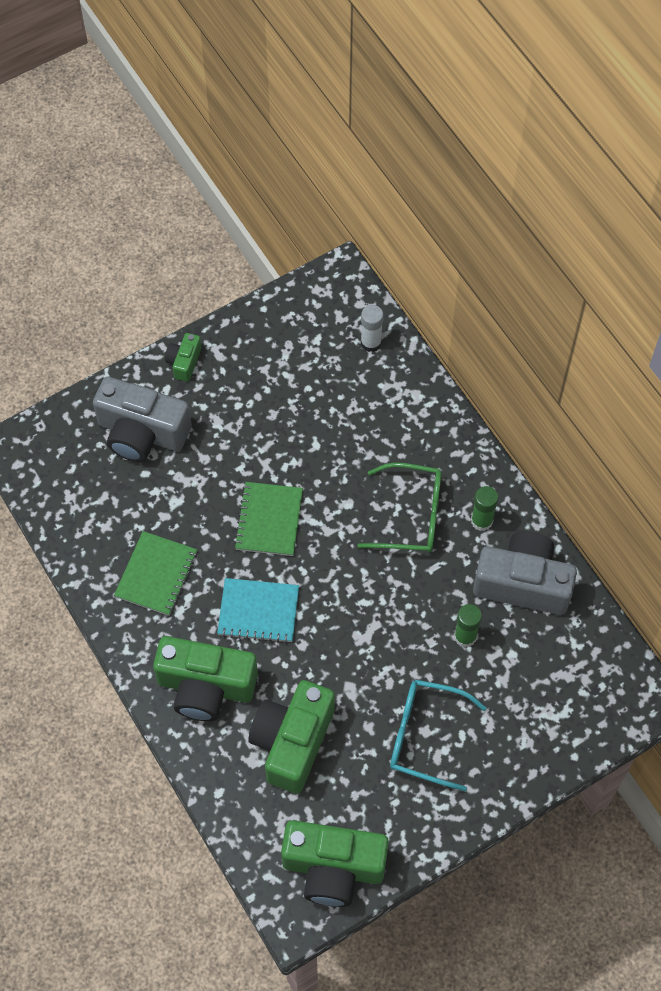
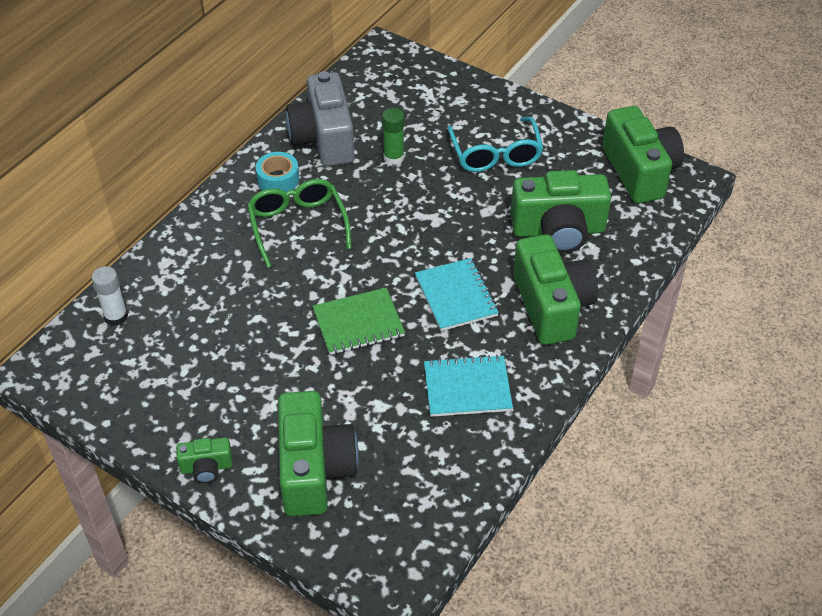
camera: 115 degrees left, 15 degrees down
grey camera [93,377,192,462] -> green camera [278,391,359,516]
green notebook [114,531,197,616] -> turquoise notebook [424,355,513,417]
green glue stick [471,486,498,531] -> turquoise tape [256,152,299,192]

